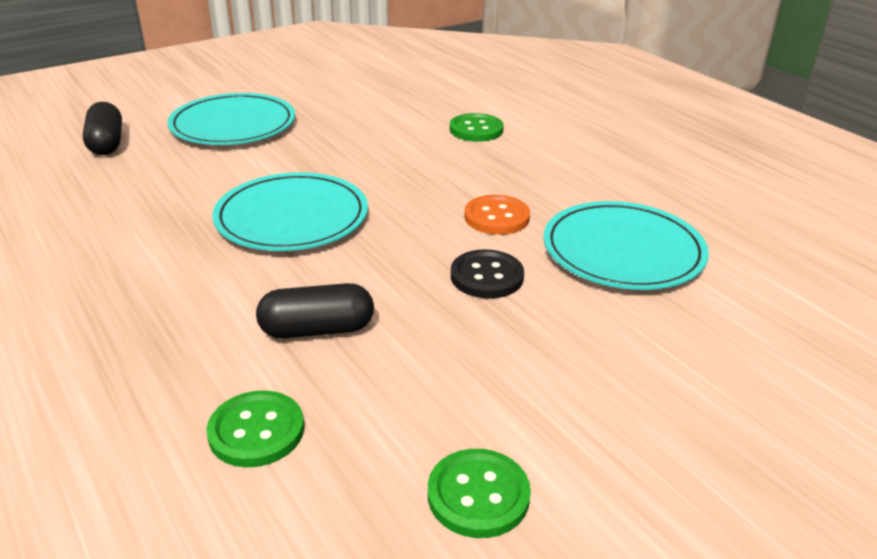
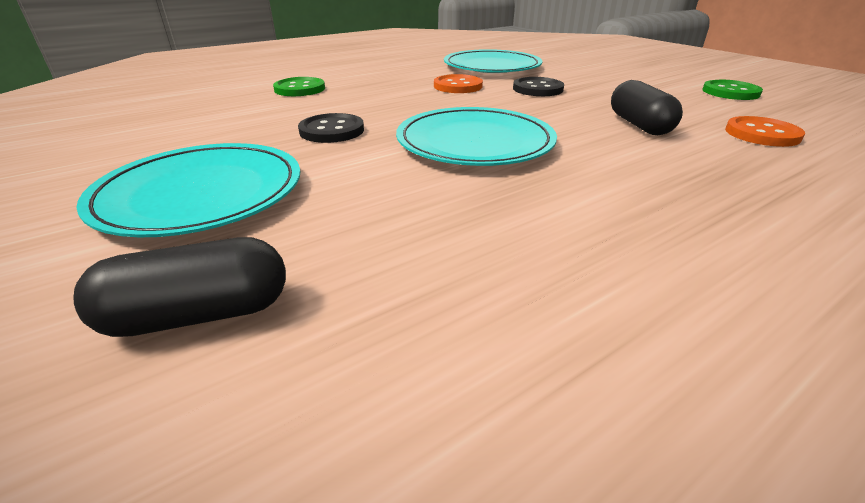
camera: 90 degrees left, 0 degrees up
green button [206,390,304,467] -> orange button [725,116,805,147]
none -> black button [298,113,364,143]

